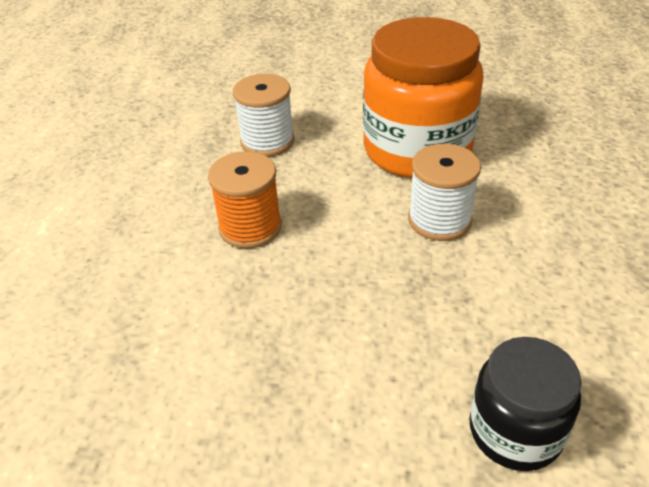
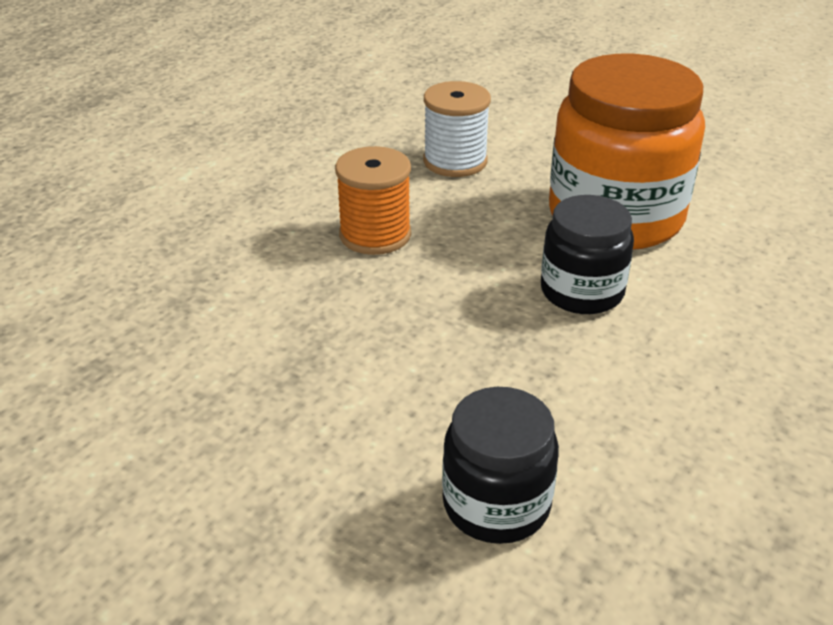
camera: 25 degrees right, 5 degrees down
white spool [408,144,481,241] -> black jar [541,195,634,314]

